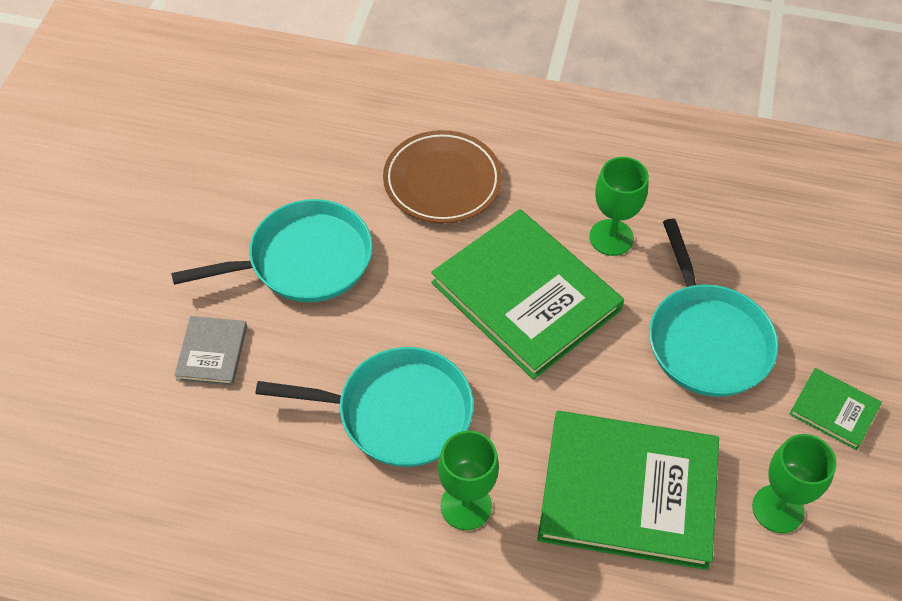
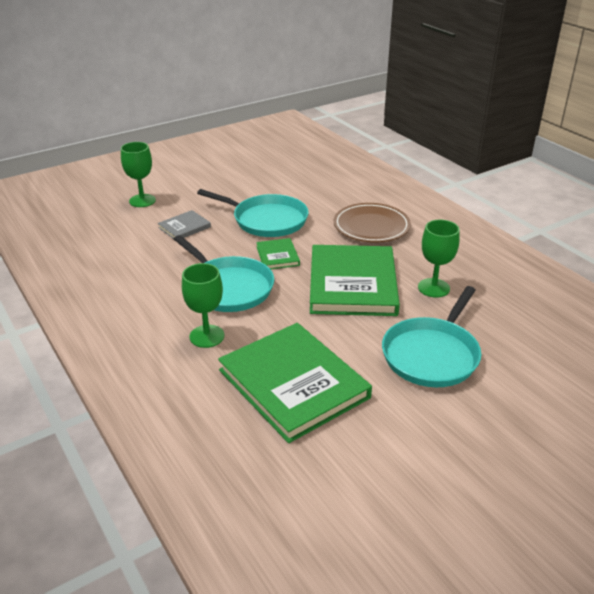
camera: 45 degrees right, 20 degrees down
green goblet [752,434,836,533] -> green goblet moved to [121,142,156,207]
green book [789,368,882,450] -> green book moved to [256,238,300,269]

